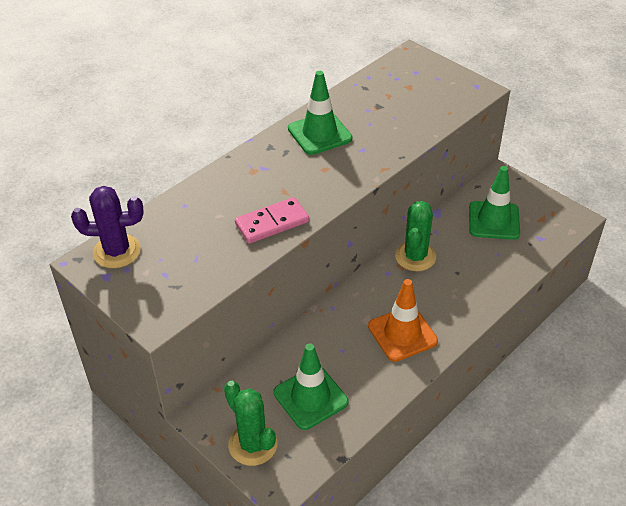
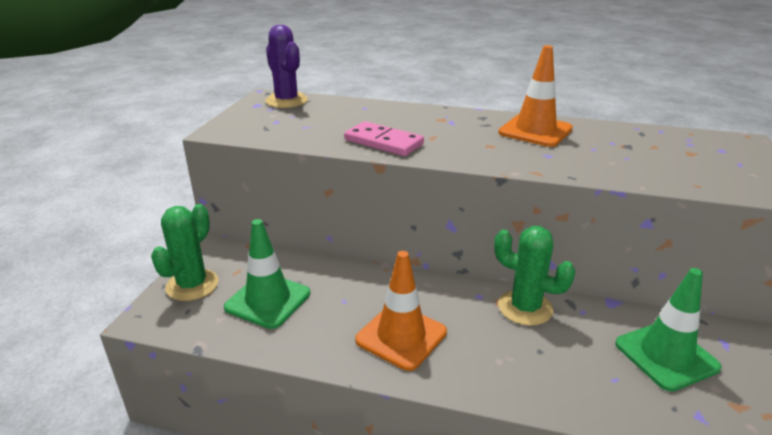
camera: 60 degrees right, 15 degrees down
green traffic cone [288,71,352,155] -> orange traffic cone [498,45,573,147]
green cactus [395,201,436,271] -> green cactus turned 45 degrees clockwise [494,226,575,326]

